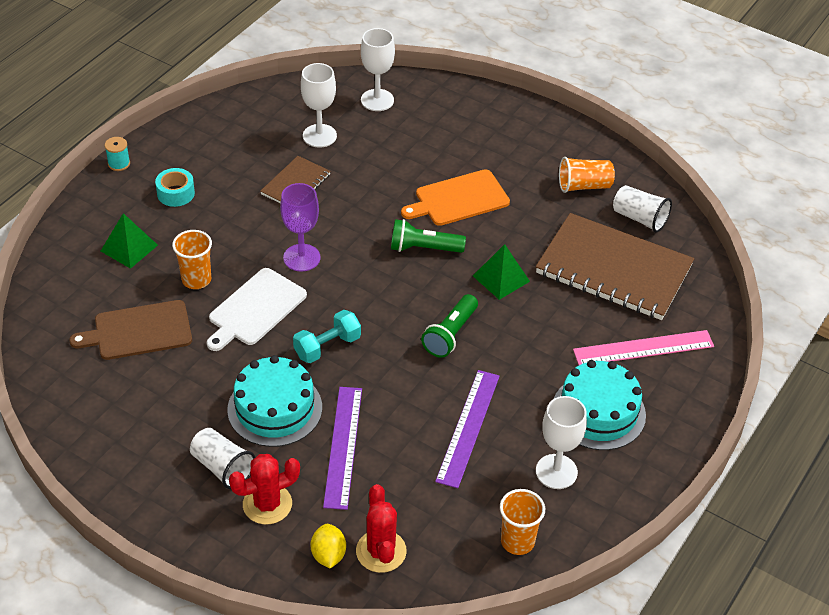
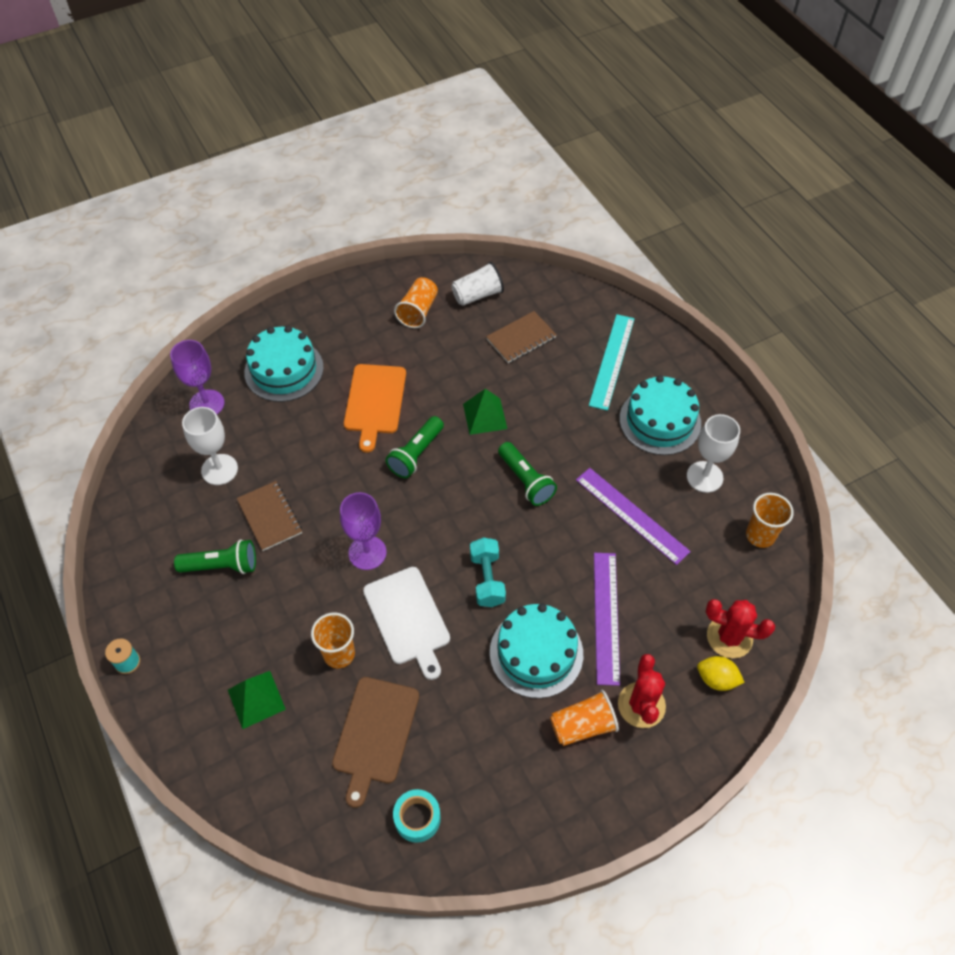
camera: 60 degrees left, 10 degrees up
turquoise tape [155,168,195,207] -> turquoise tape moved to [393,789,441,843]
white cup [190,428,256,489] -> orange cup [550,690,619,746]
purple ruler [323,387,362,510] -> purple ruler turned 60 degrees clockwise [594,553,620,686]
white goblet [361,28,395,111] -> purple goblet [170,340,225,414]
brown notebook [536,213,694,320] -> brown notebook [486,311,557,363], size x0.49
pink ruler [573,330,714,365] -> turquoise ruler [589,314,635,411]
none -> green flashlight [174,540,256,574]
none -> turquoise cake [244,326,324,402]

